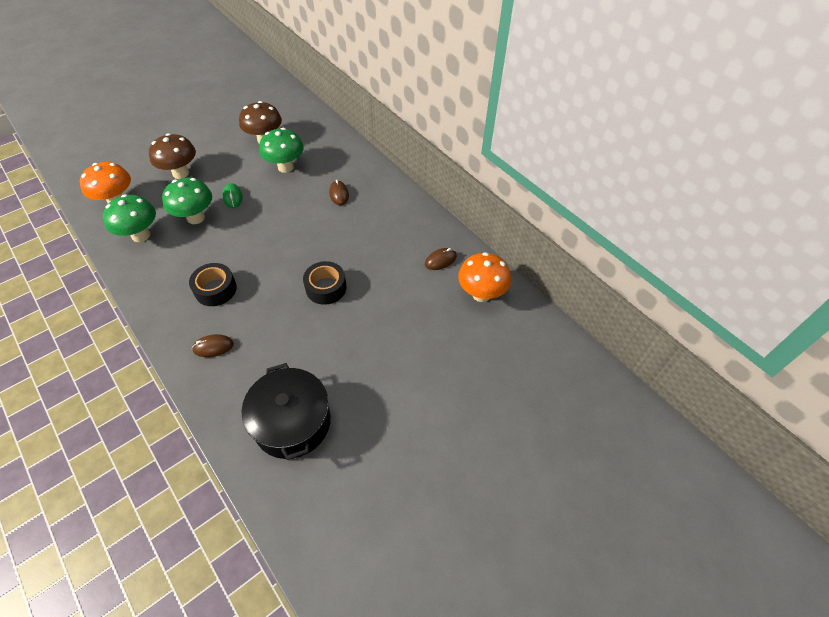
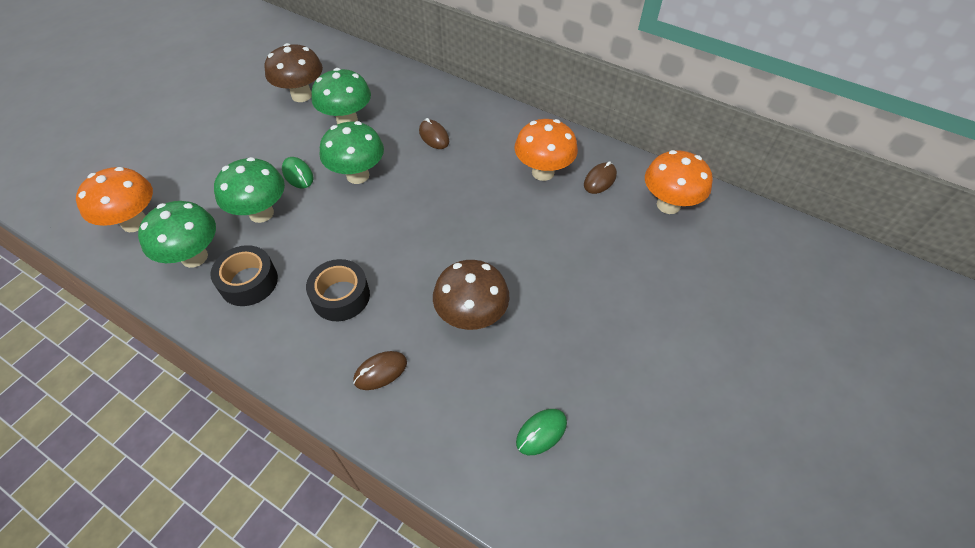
camera: 20 degrees left, 0 degrees up
brown mushroom [149,133,196,179] -> brown mushroom moved to [433,260,509,330]
black pot [242,363,331,460] -> green mouse [516,409,567,455]
black tape [303,261,347,305] -> black tape moved to [210,245,278,306]
none -> green mushroom [320,121,384,184]
none -> orange mushroom [515,119,578,181]

